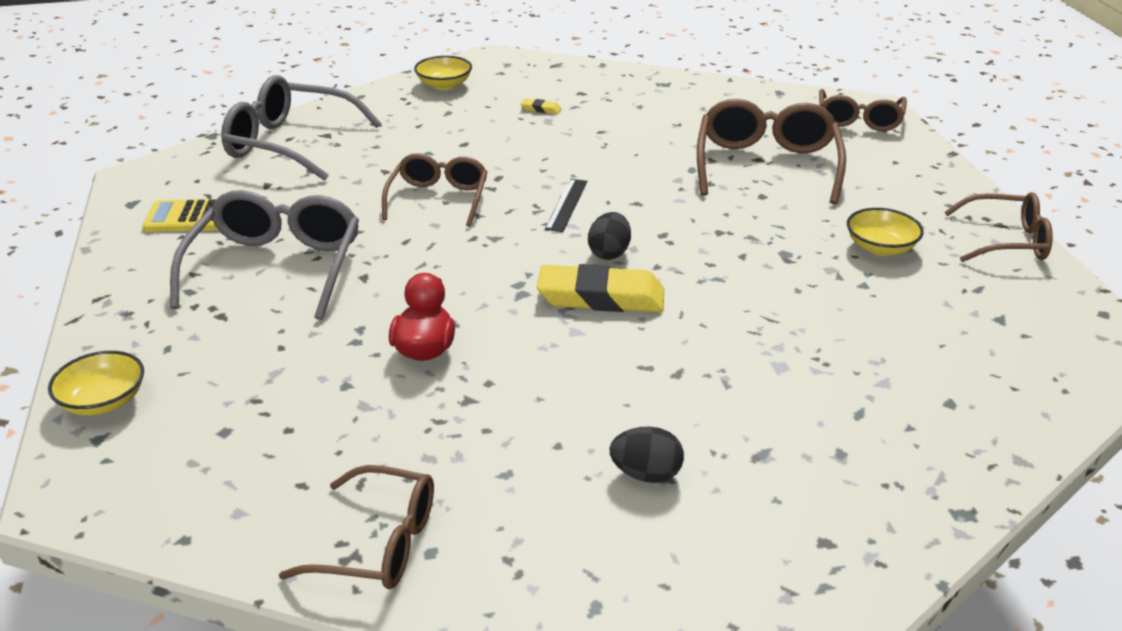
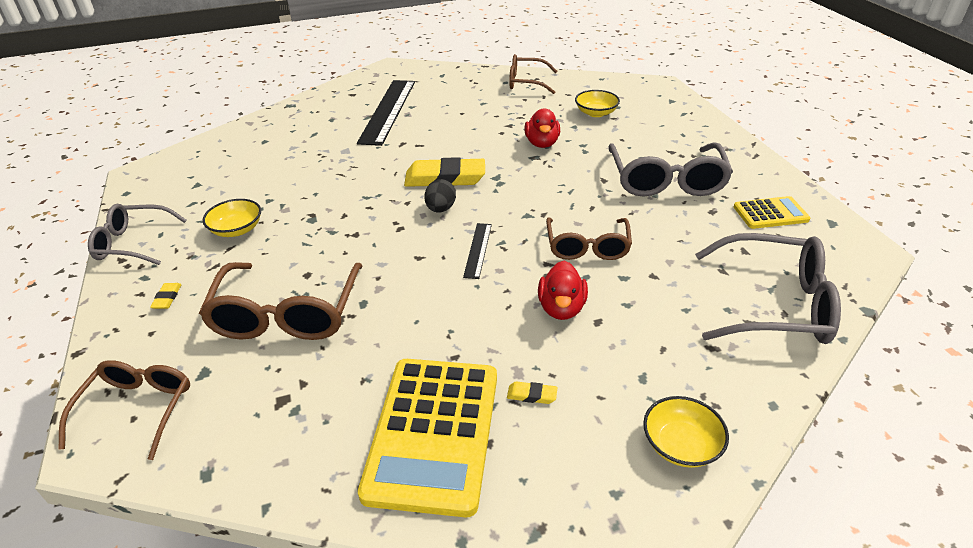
camera: 175 degrees right, 5 degrees up
yellow bowl [48,351,144,416] -> yellow bowl moved to [575,90,620,117]
black egg [610,427,684,483] -> none
brown glasses [945,192,1053,262] -> grey glasses [88,204,187,265]
none -> yellow eraser [150,283,182,309]
none -> black ruler [357,80,415,146]
none -> yellow calculator [358,359,497,518]
none -> red duck [538,261,588,320]

